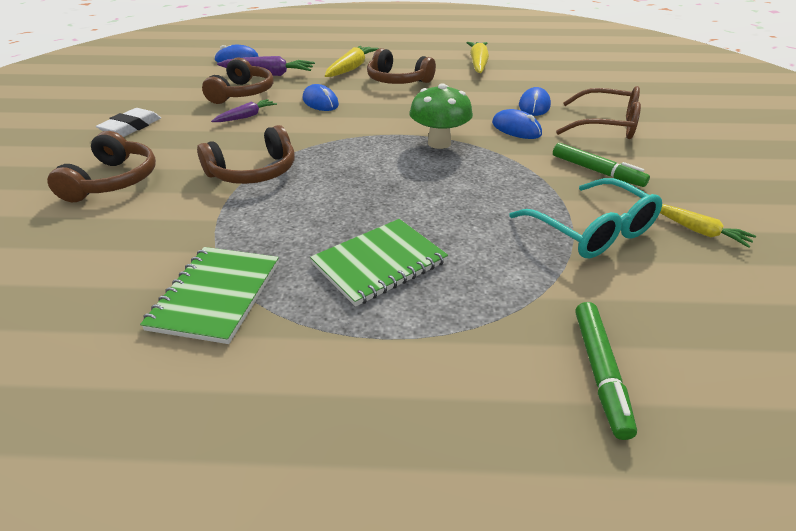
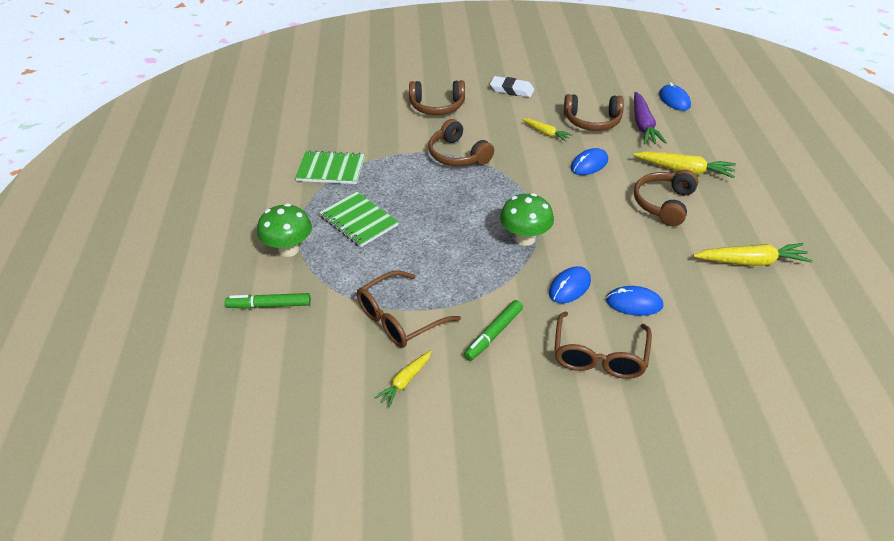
camera: 85 degrees right, 5 degrees up
purple carrot [211,99,277,122] -> yellow carrot [522,118,572,142]
turquoise glasses [509,178,662,258] -> brown glasses [357,270,461,348]
none -> green mushroom [257,204,312,257]

